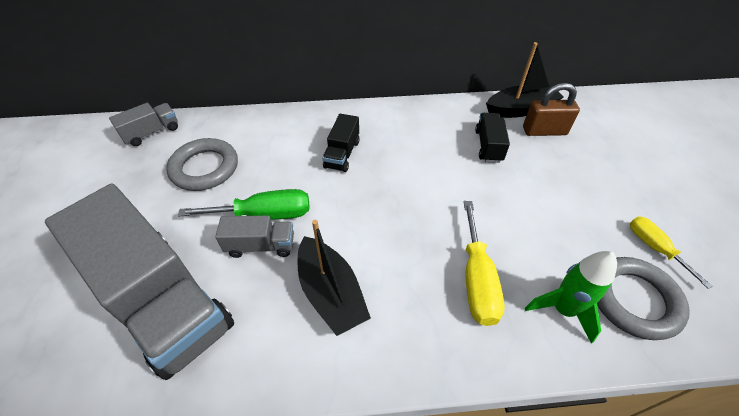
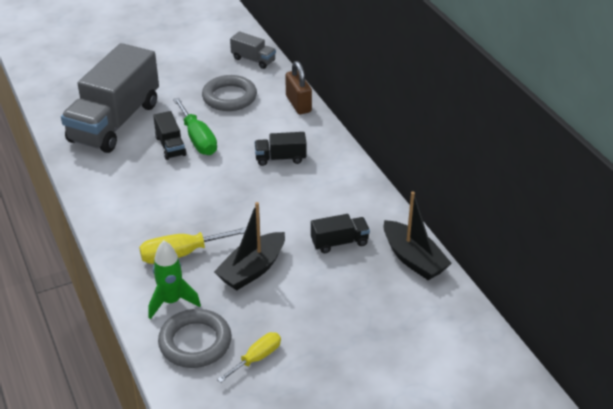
camera: 70 degrees right, 10 degrees down
grey truck [215,216,294,258] -> black truck [153,111,187,160]
black boat [298,220,371,336] -> black boat moved to [214,202,285,290]
brown padlock [523,83,580,136] -> brown padlock moved to [285,61,312,114]

